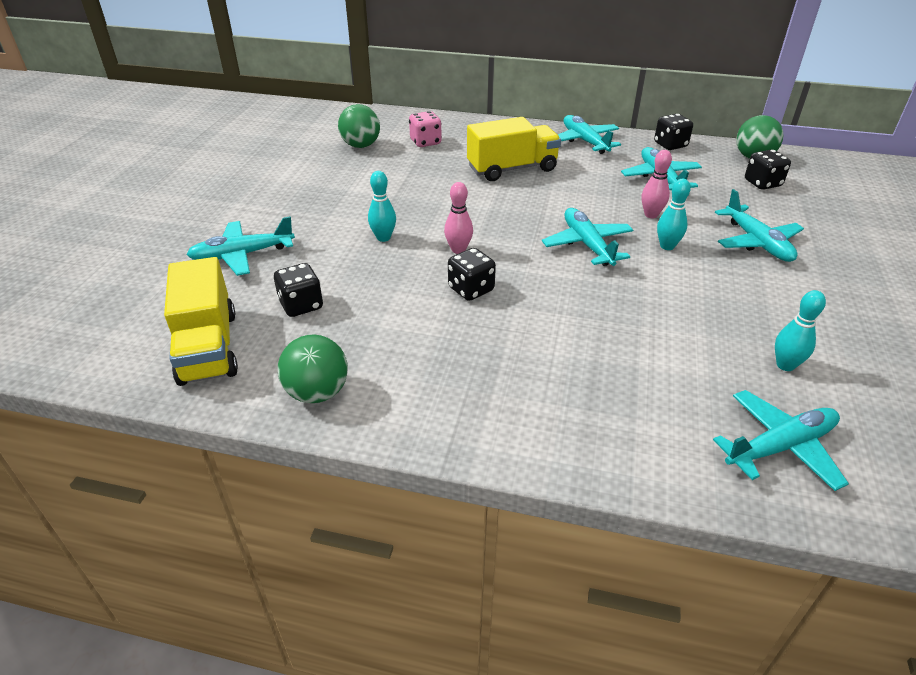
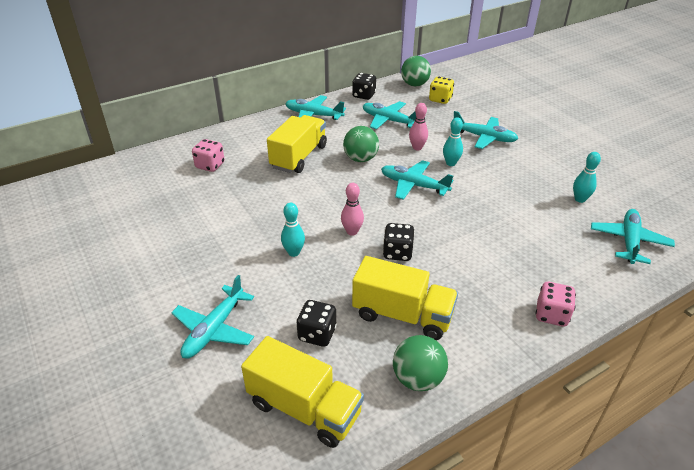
camera: 45 degrees left, 0 degrees up
green ball [338,104,380,148] -> green ball moved to [343,126,379,162]
black dice [745,150,791,190] -> yellow dice [429,77,454,104]
none -> yellow truck [352,256,458,340]
none -> pink dice [535,282,576,327]

